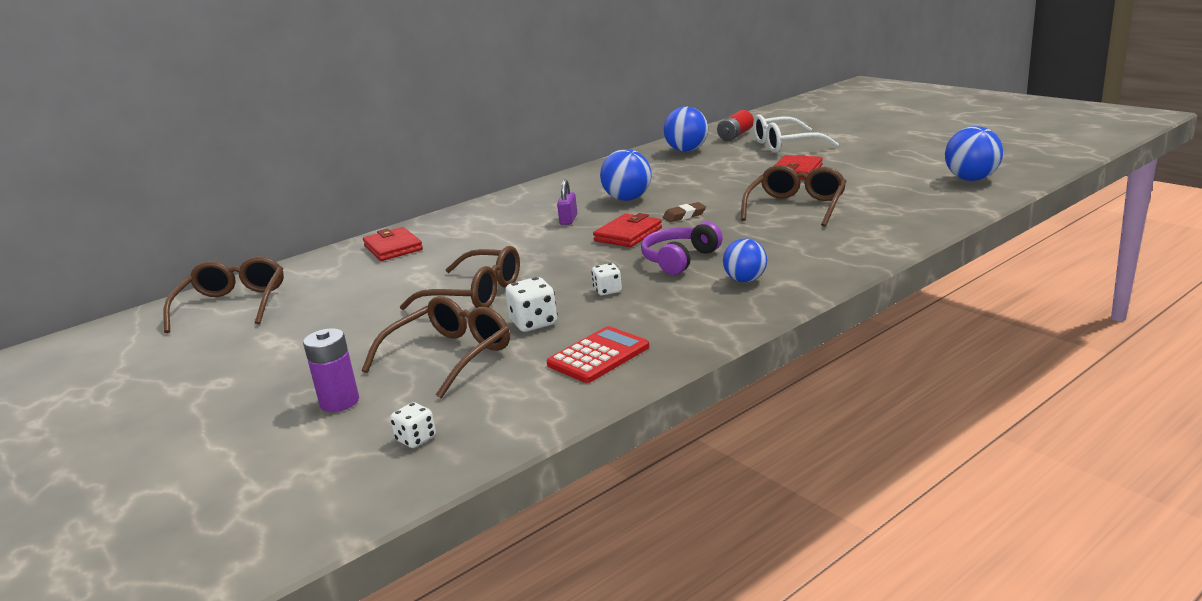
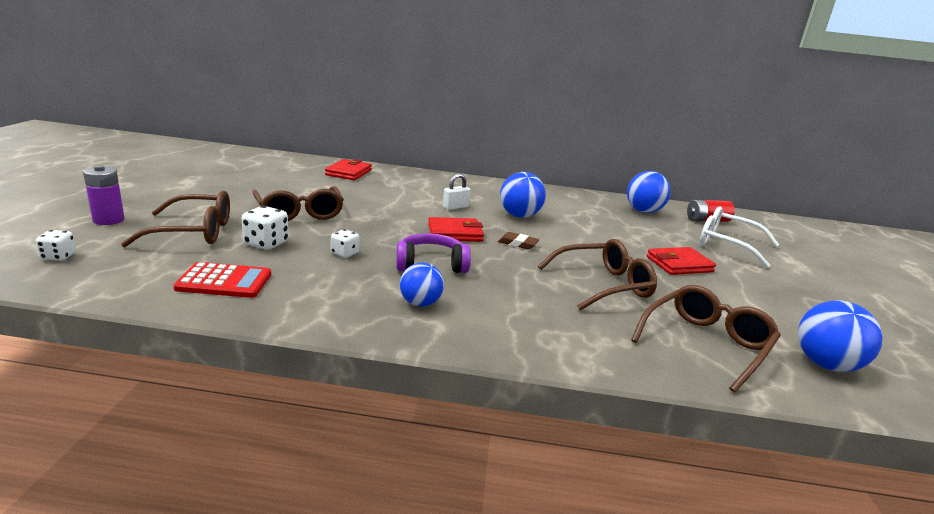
camera: 40 degrees right, 0 degrees up
brown glasses [163,256,284,333] -> brown glasses moved to [631,285,781,393]
purple padlock [557,179,577,225] -> white padlock [443,174,471,210]

